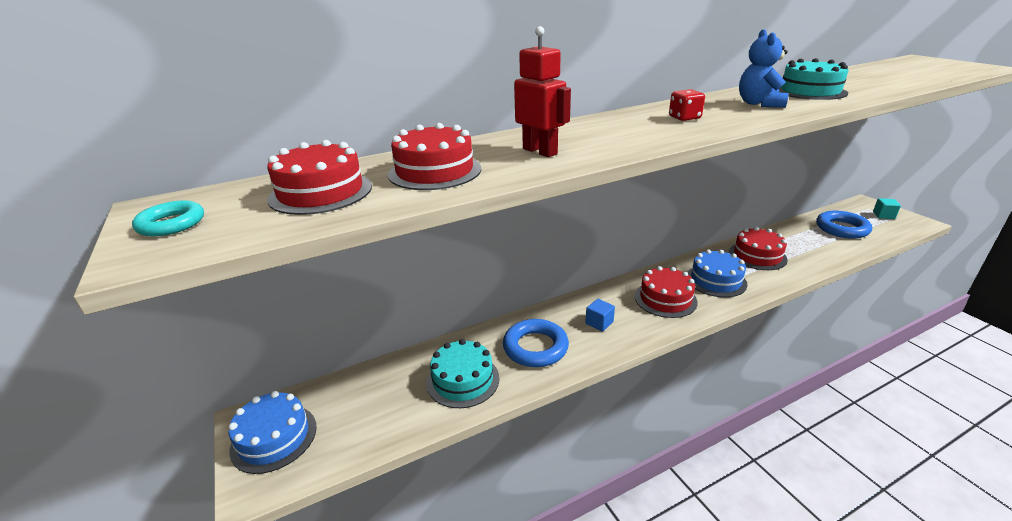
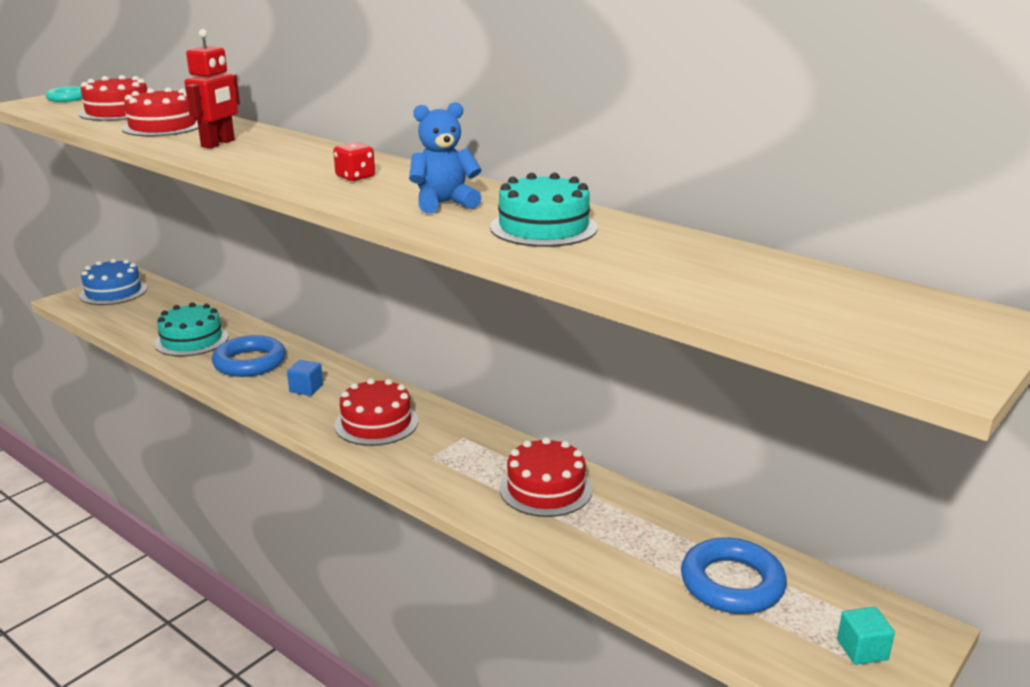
camera: 65 degrees right, 5 degrees down
blue cake [687,249,747,297] -> none

